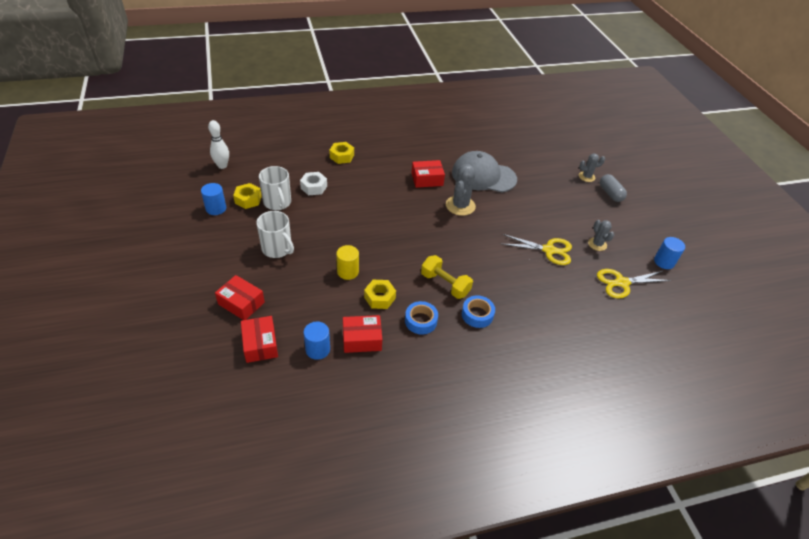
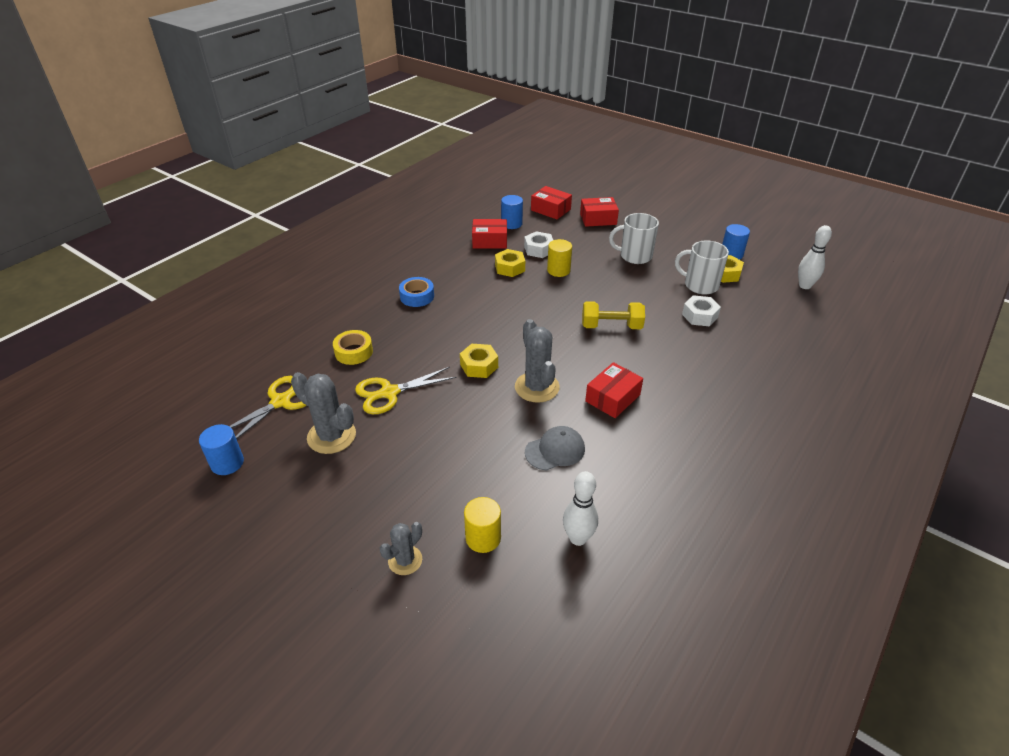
camera: 145 degrees right, 5 degrees down
yellow nut [329,142,354,164] -> yellow nut moved to [460,344,498,378]
red box [343,315,382,353] -> red box turned 45 degrees clockwise [472,219,507,249]
blue tape [405,301,438,334] -> none
yellow dumbbell [421,255,473,299] -> yellow dumbbell moved to [582,301,645,329]
grey cap [452,151,517,192] -> grey cap [525,426,585,471], size x0.55
grey cactus [588,220,614,251] -> grey cactus [291,372,356,454], size x1.67
grey capsule [600,174,627,202] -> none
none -> yellow tape [333,330,373,365]
none -> yellow cylinder [464,497,501,553]
none -> white nut [524,231,553,258]
none -> white bowling pin [563,471,598,546]

